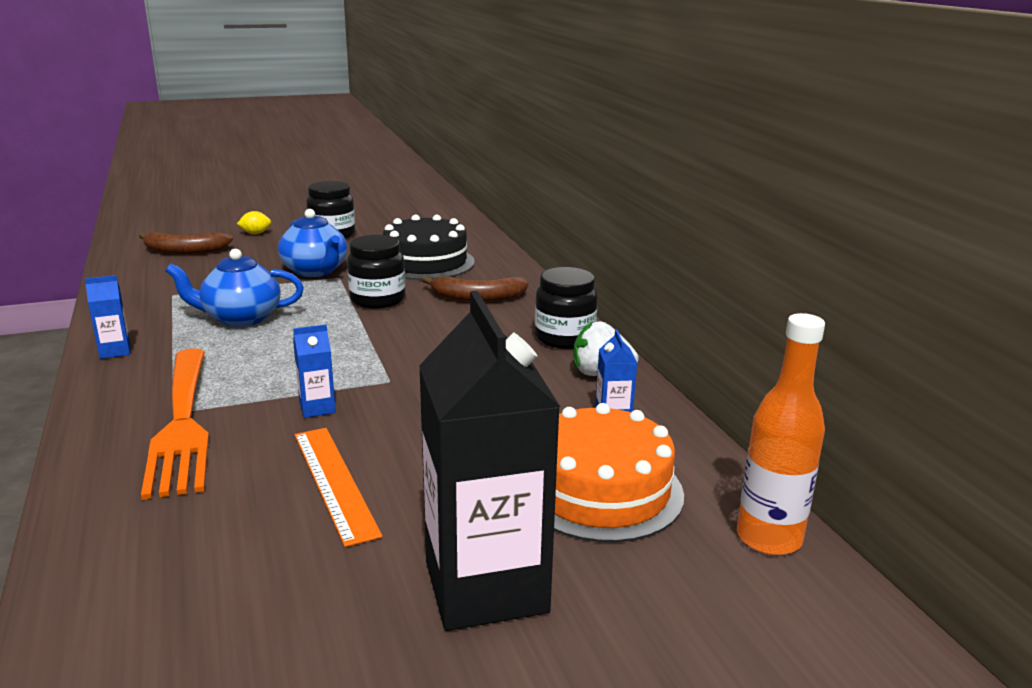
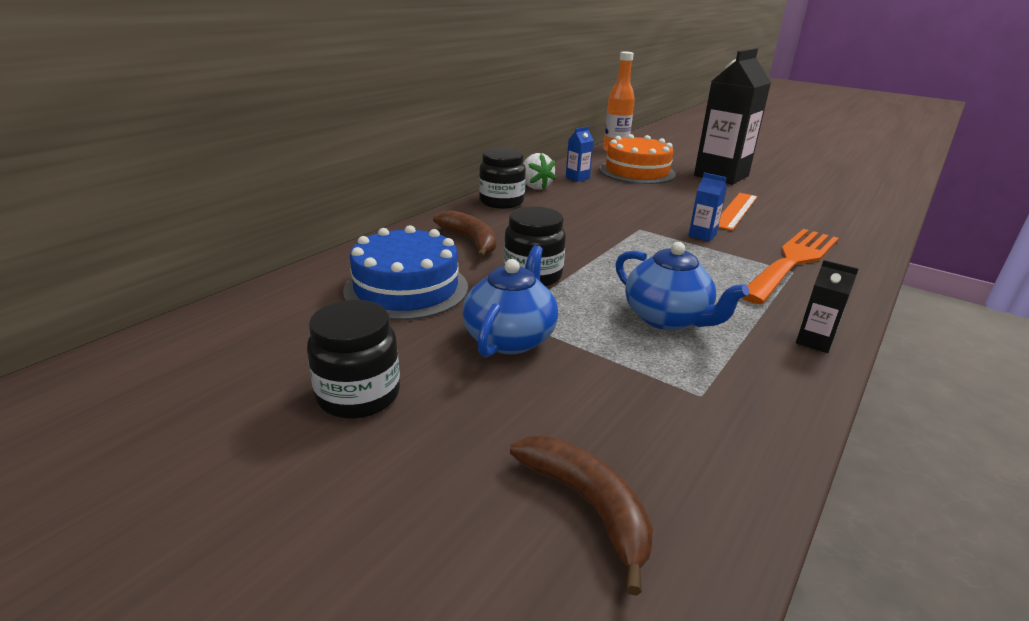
camera: 125 degrees left, 5 degrees up
blue carton [85,275,130,359] -> black carton [796,260,859,353]
yellow lemon [237,211,271,234] -> none
black cake [383,214,475,280] -> blue cake [343,225,468,320]

